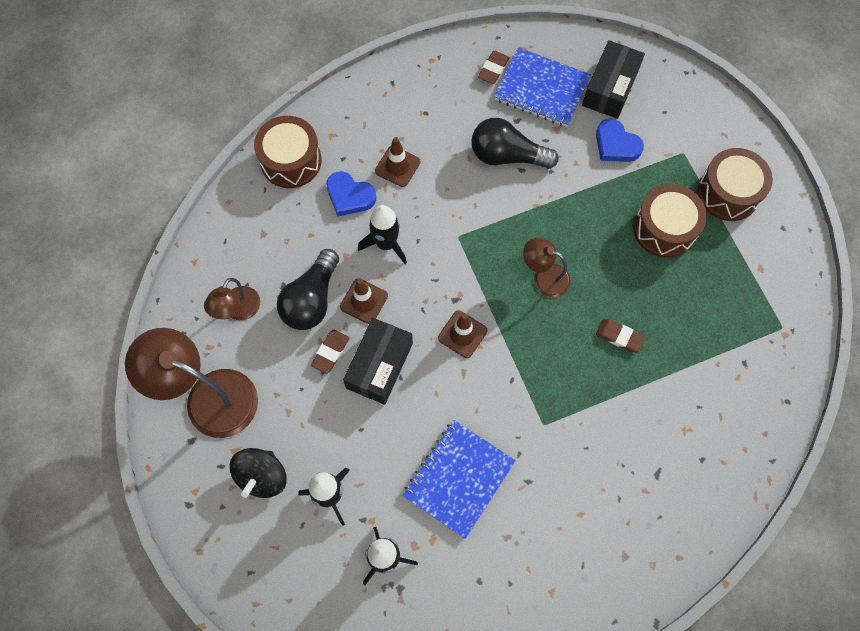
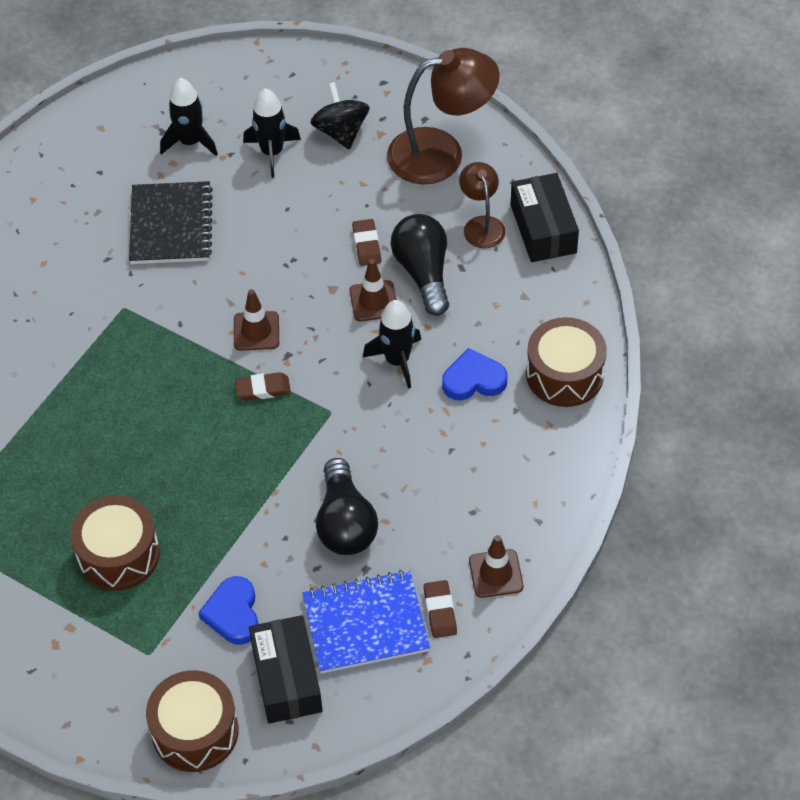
camera: 145 degrees right, 15 degrees down
black box [343,318,413,405] -> black box moved to [511,173,579,262]
brown traffic cone [375,137,421,187] -> brown traffic cone moved to [469,535,523,598]
blue notebook [402,420,516,539] -> black notebook [129,181,213,264]
black light bulb [471,118,558,169] -> black light bulb turned 105 degrees clockwise [316,458,378,555]
brown lamp [523,238,571,297] -> none
blue heart [596,118,644,162] -> blue heart turned 105 degrees counterclockwise [198,576,258,645]
brown eraser [596,319,646,352] -> brown eraser moved to [235,372,291,401]
brown drum [697,148,773,221] -> brown drum moved to [146,670,239,772]

